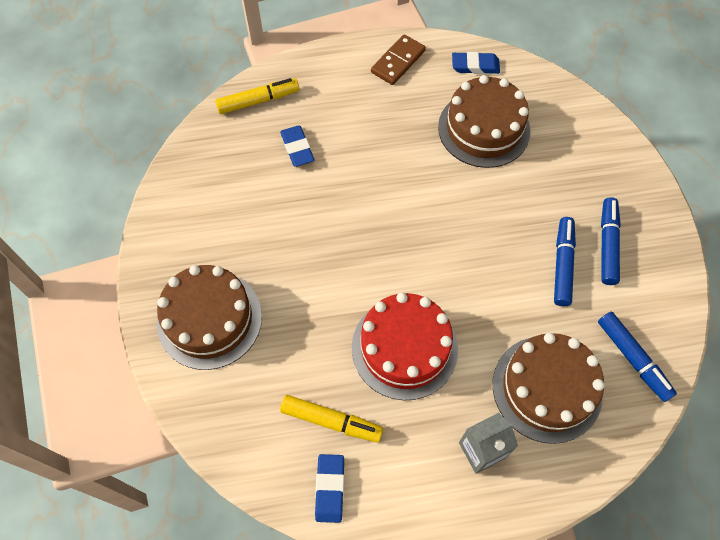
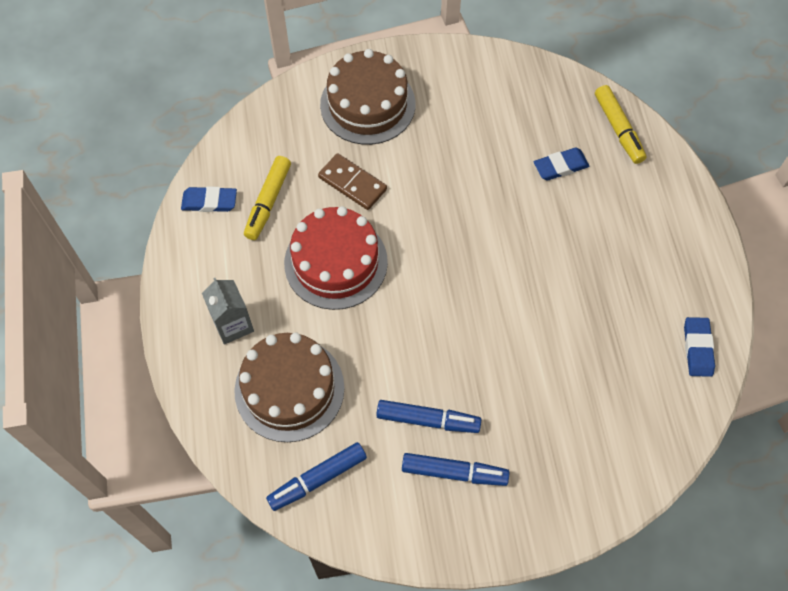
camera: 90 degrees right, 0 degrees up
brown domino [371,34,426,85] -> brown domino moved to [318,153,387,210]
brown cake [438,75,530,168] -> none

